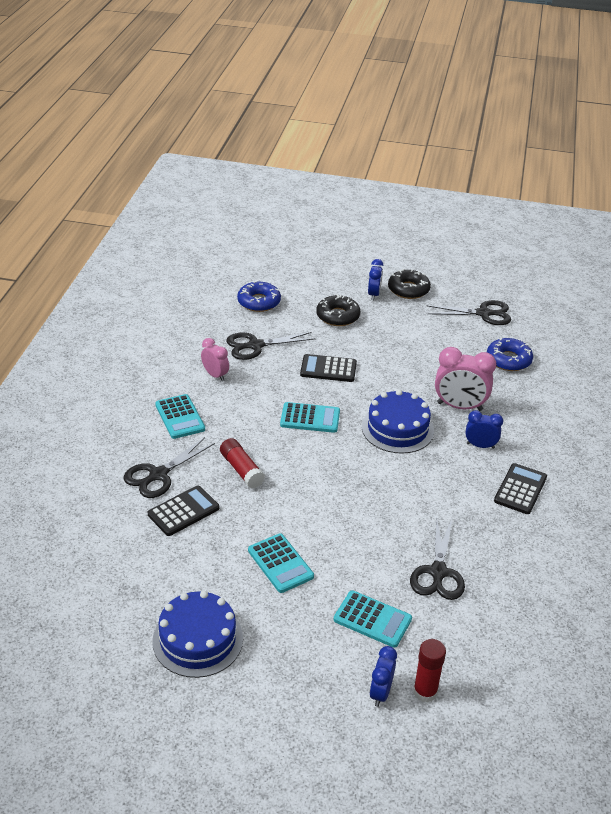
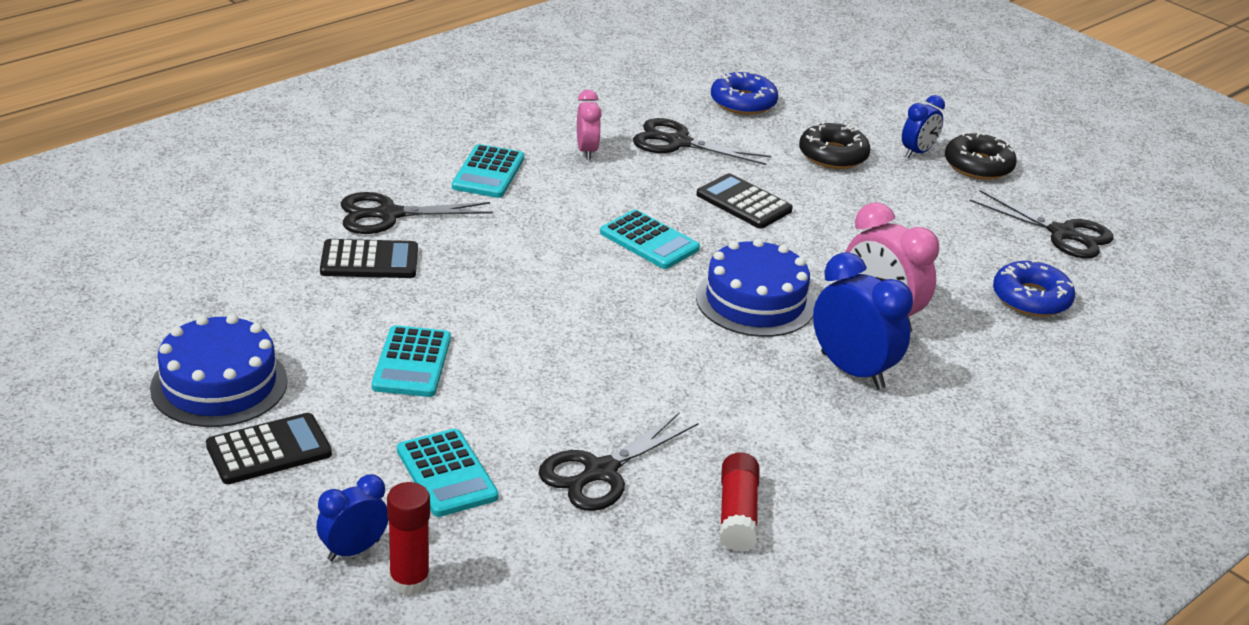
camera: 35 degrees right, 5 degrees down
red glue stick [220,438,265,488] -> red glue stick moved to [720,452,759,552]
blue clock [466,410,503,449] -> blue clock [813,252,913,389], size x1.69
black calculator [494,463,547,514] -> black calculator moved to [206,413,332,484]

